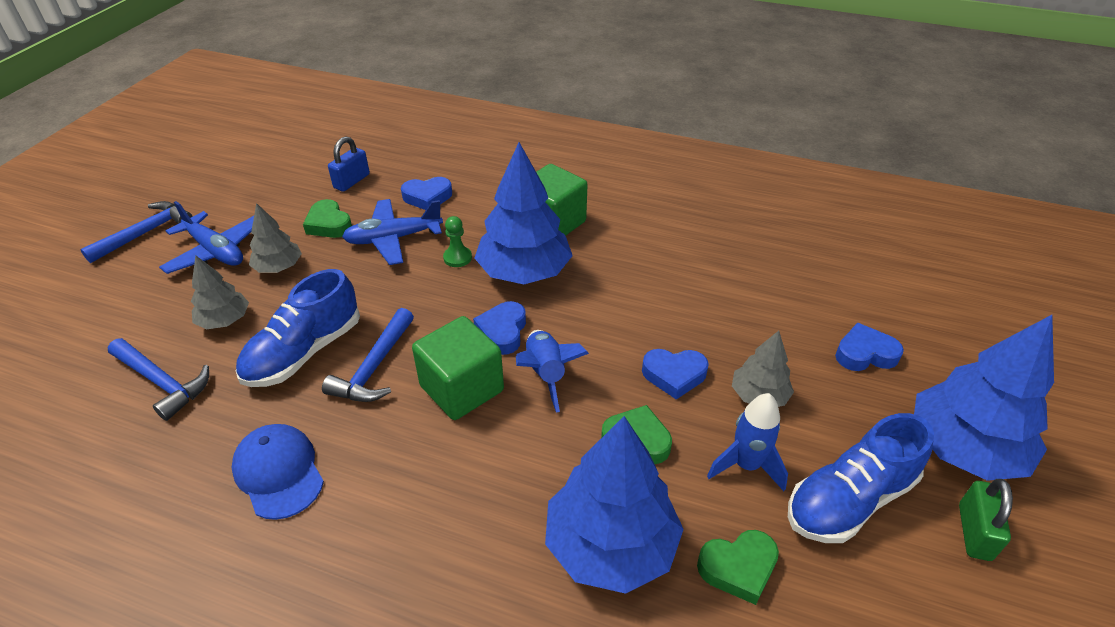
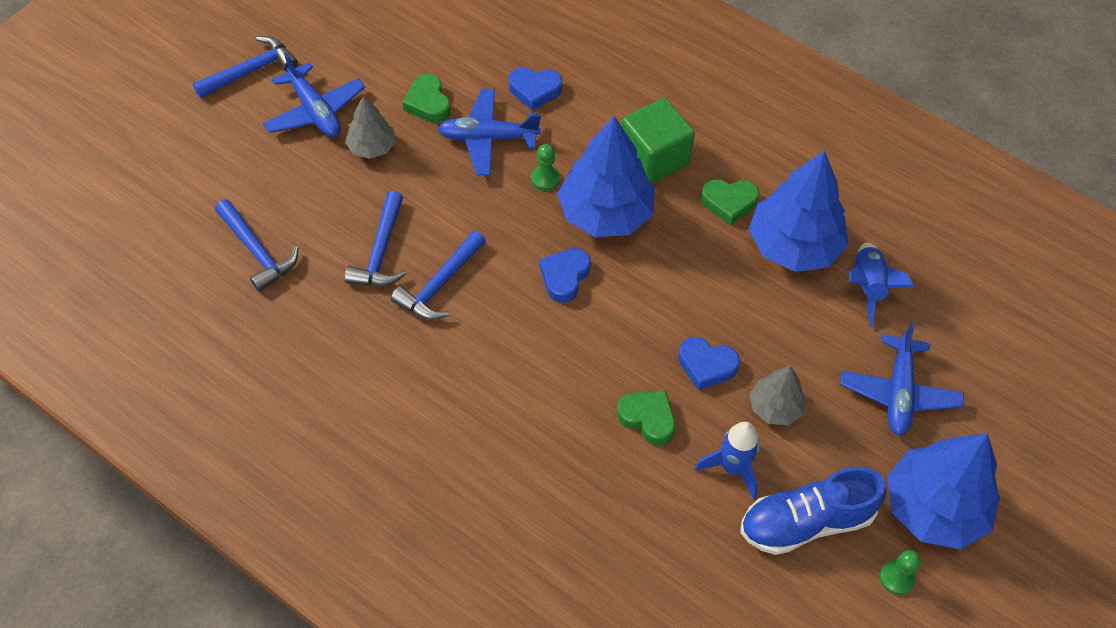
camera: 15 degrees right, 15 degrees up
grey tree [191,256,249,329] -> none
blue cap [231,424,324,520] -> none
blue shoe [236,269,360,387] -> blue hammer [345,191,406,286]
blue padlock [328,136,370,192] -> none
green cube [412,316,504,420] -> none
blue rocket [516,330,589,413] -> blue rocket moved to [849,243,914,327]
blue tree [545,416,684,594] -> blue tree moved to [749,151,849,272]
green heart [697,530,779,605] -> green heart moved to [701,179,759,225]
blue heart [835,323,904,371] -> blue plane [840,322,964,436]
green padlock [959,479,1013,561] -> green pawn [880,550,921,595]

